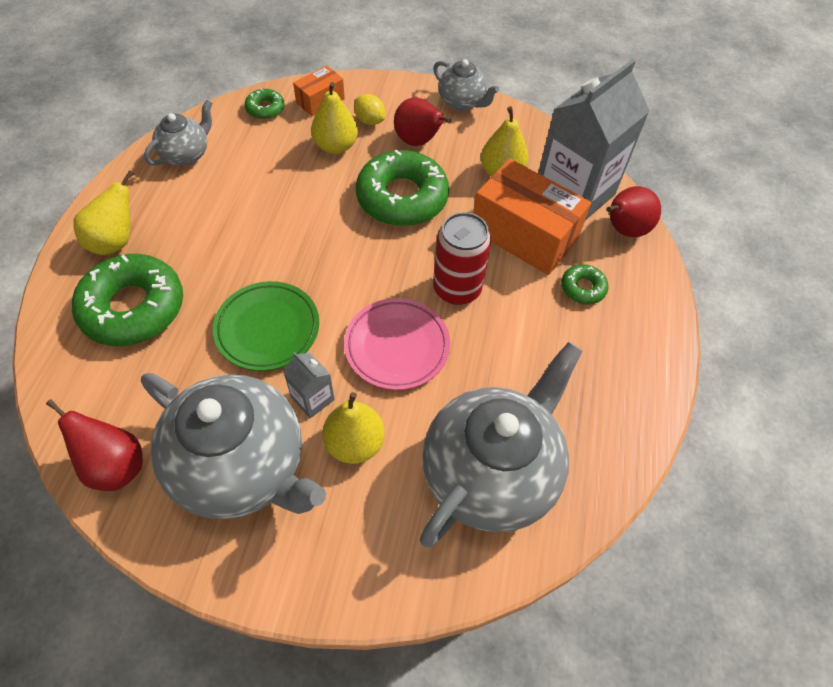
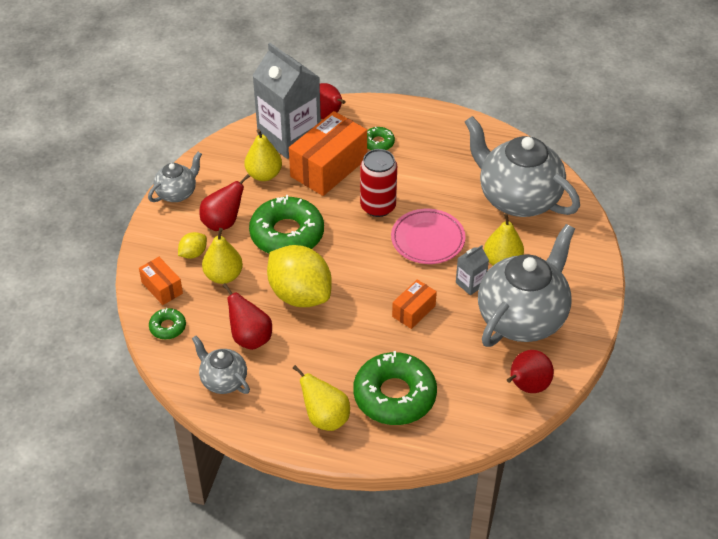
camera: 85 degrees left, 10 degrees down
green plate [213,281,319,371] -> orange box [392,279,437,329]
none -> red pear [222,283,272,350]
none -> yellow lemon [267,245,332,307]

